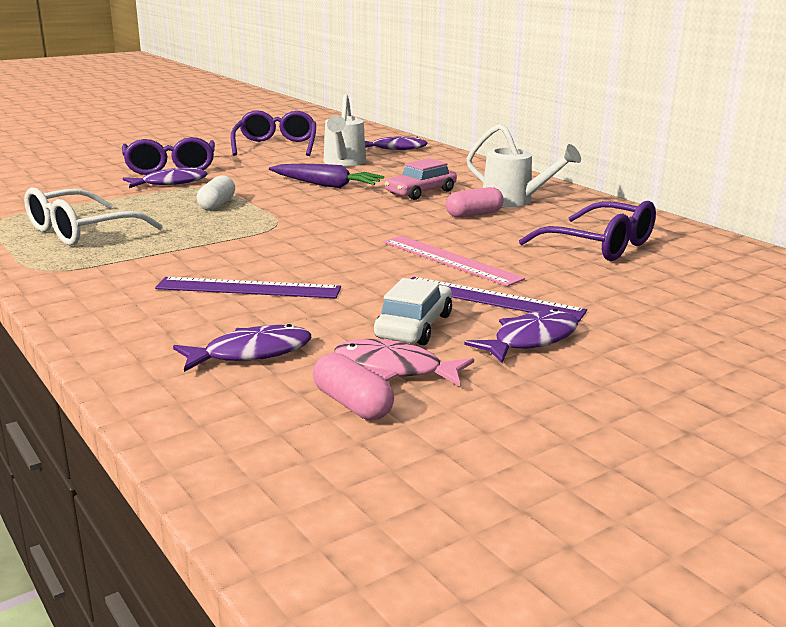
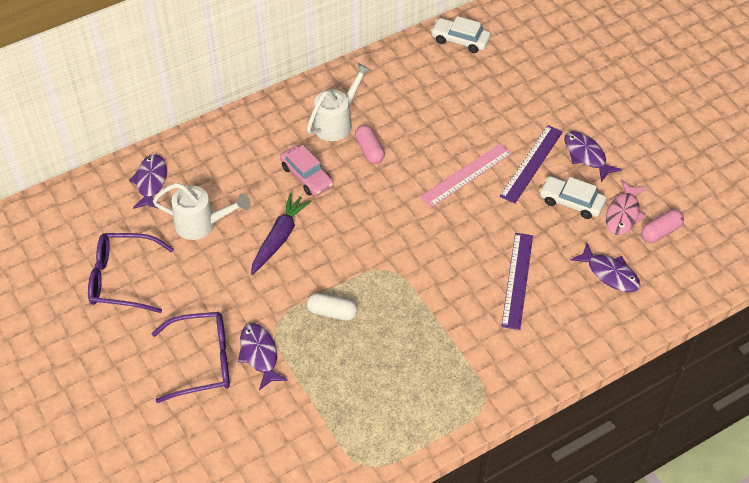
camera: 85 degrees left, 30 degrees up
white glasses [24,187,163,246] -> none
purple fish [173,324,311,372] -> purple fish turned 150 degrees clockwise [571,243,641,292]
purple glasses [519,201,656,261] -> none
none -> white car [431,16,491,53]

